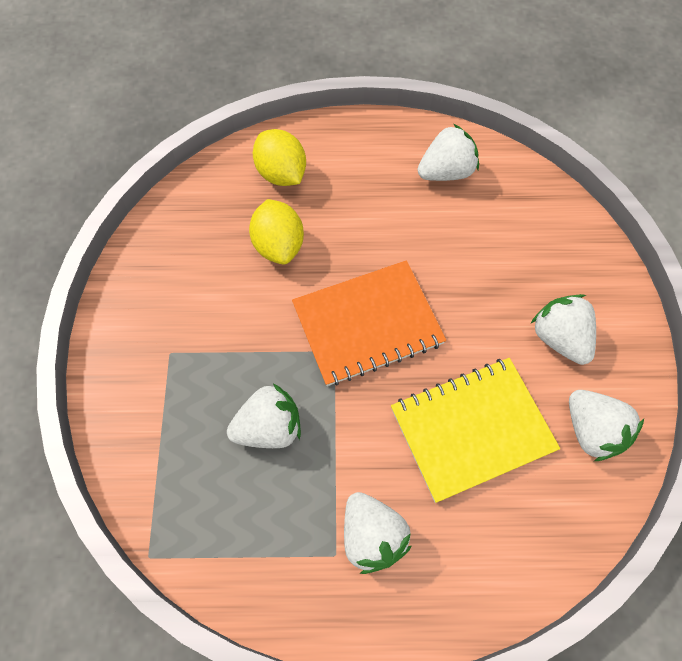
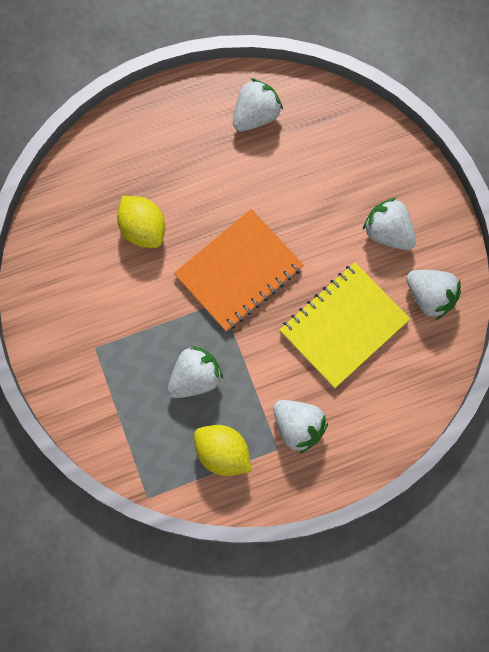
camera: 20 degrees left, 10 degrees up
yellow lemon [253,129,306,186] -> yellow lemon moved to [194,425,251,476]

